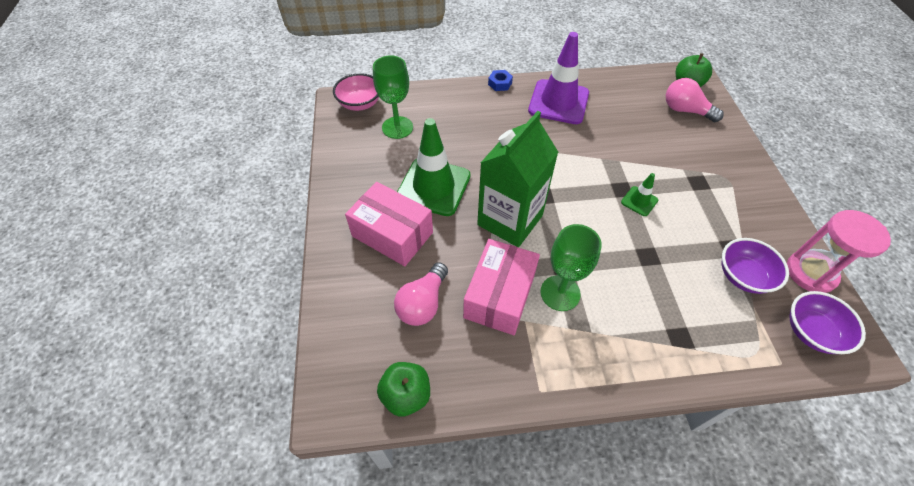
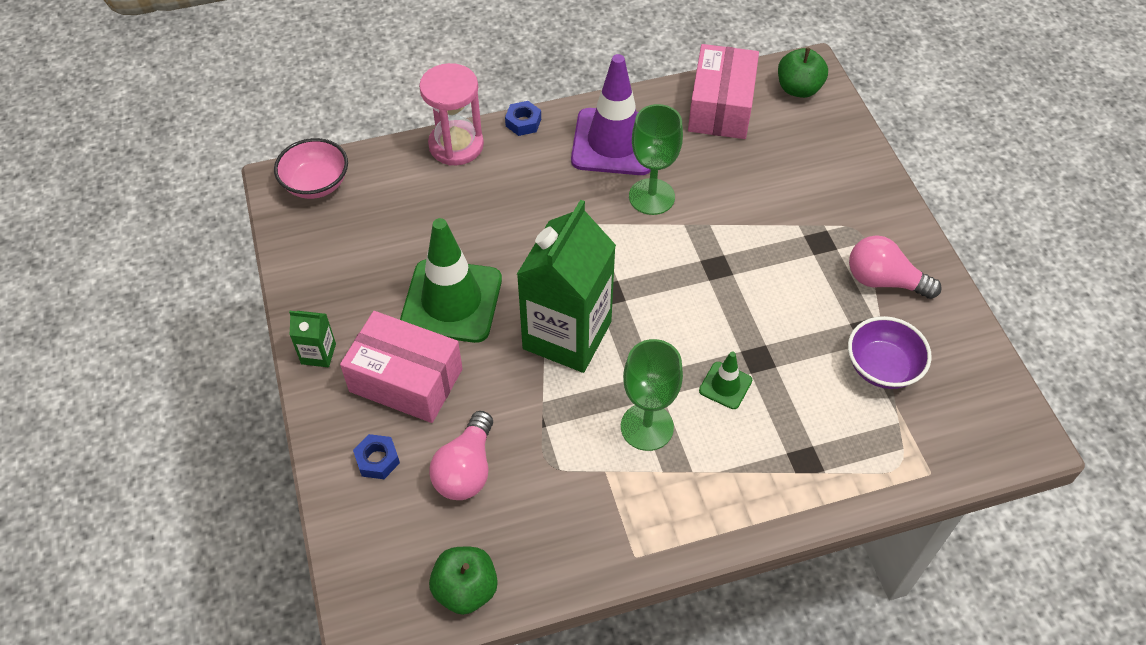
camera: 10 degrees left, 0 degrees up
green goblet [373,55,413,139] -> green goblet moved to [629,104,683,215]
pink box [463,239,540,335] -> pink box moved to [688,44,759,139]
green traffic cone [621,173,658,216] -> green traffic cone moved to [699,352,752,409]
pink light bulb [666,78,723,122] -> pink light bulb moved to [849,235,942,299]
pink hourglass [787,210,891,293] -> pink hourglass moved to [419,63,484,165]
purple bowl [789,291,866,354] -> none
none -> green carton [289,311,336,367]
none -> blue nut [353,434,400,479]

